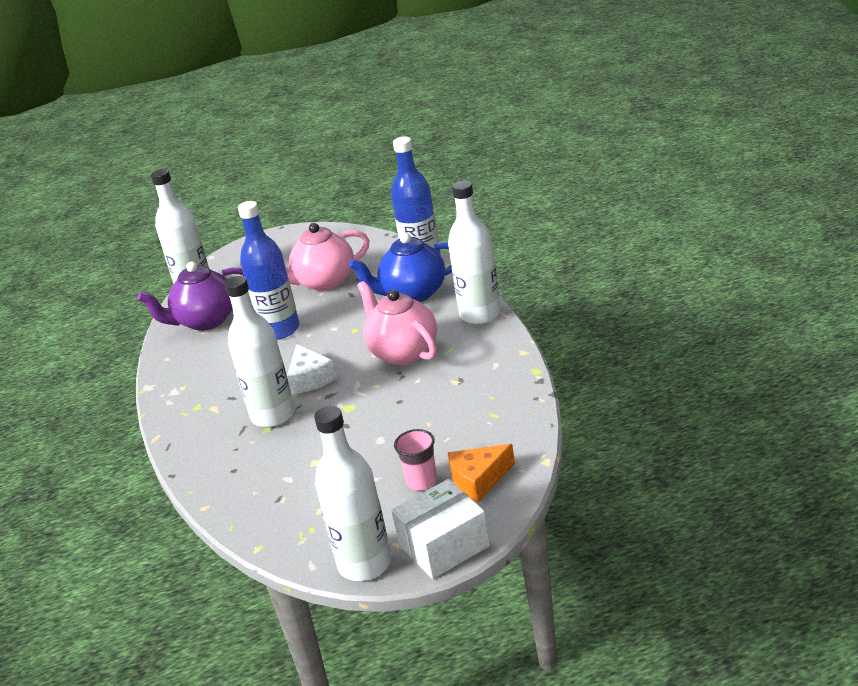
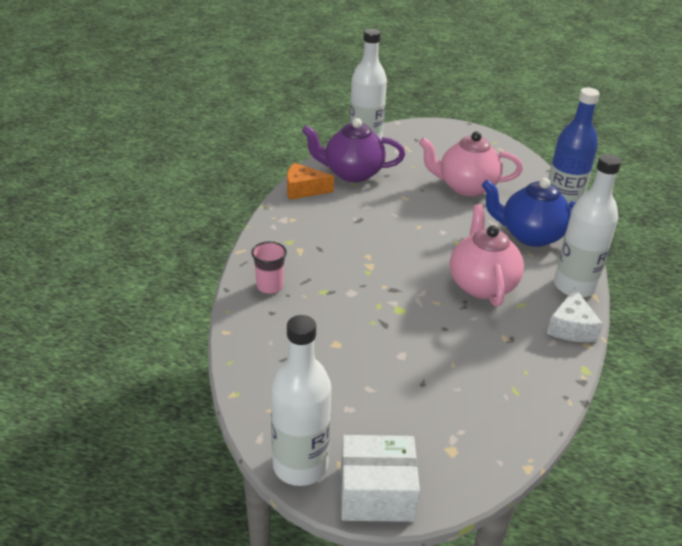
camera: 25 degrees right, 5 degrees up
white bottle [225,276,295,427] -> none
blue bottle [238,201,299,340] -> none
white cheese [287,344,337,394] -> white cheese moved to [547,288,603,342]
pink cup [394,429,437,491] -> pink cup moved to [251,241,287,294]
orange cheese [448,444,515,503] -> orange cheese moved to [287,163,334,200]

